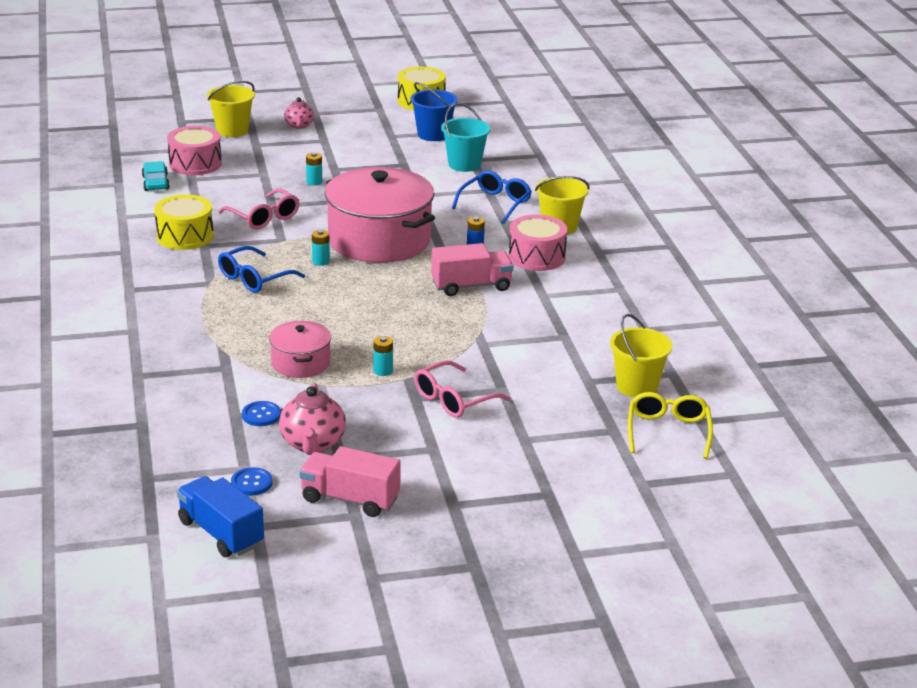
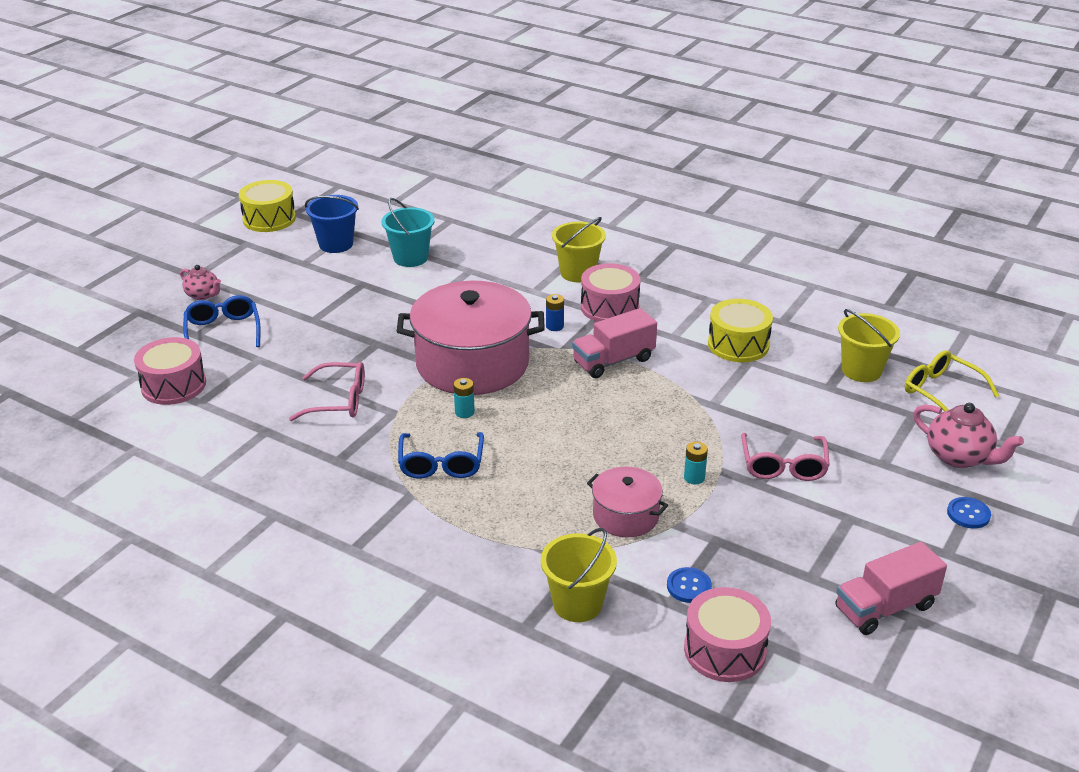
camera: 45 degrees left, 5 degrees up
turquoise car [142,161,170,191] -> none
yellow drum [154,194,214,250] -> yellow drum moved to [708,299,773,362]
blue truck [177,476,264,557] -> none
yellow bucket [207,81,255,137] -> yellow bucket moved to [541,528,617,622]
blue button [231,467,272,496] -> blue button moved to [947,497,991,529]
pink teapot [279,383,346,455] -> pink teapot moved to [913,403,1024,468]
turquoise battery [306,152,322,186] -> none
pink truck [431,243,513,296] -> pink truck turned 150 degrees counterclockwise [572,308,657,378]
blue glasses [452,170,532,224] -> blue glasses moved to [183,295,261,347]
none -> pink drum [684,587,771,682]

